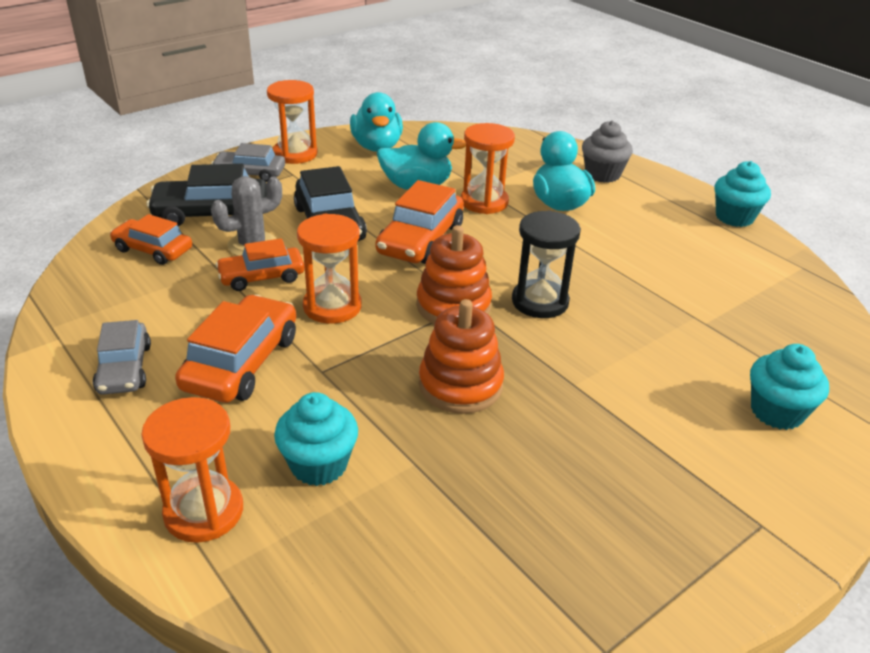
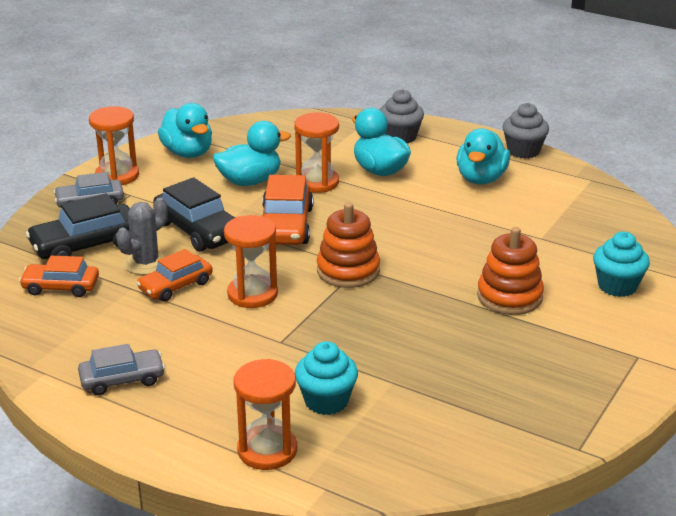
camera: 20 degrees left, 5 degrees down
grey car [93,320,151,395] -> grey car turned 75 degrees counterclockwise [78,344,165,395]
orange car [175,295,296,403] -> none
orange stacking toy [419,299,504,414] -> orange stacking toy moved to [477,227,544,315]
black hourglass [512,211,581,318] -> none
turquoise cupcake [715,161,771,227] -> grey cupcake [503,103,549,159]
none -> turquoise duck [456,128,510,185]

